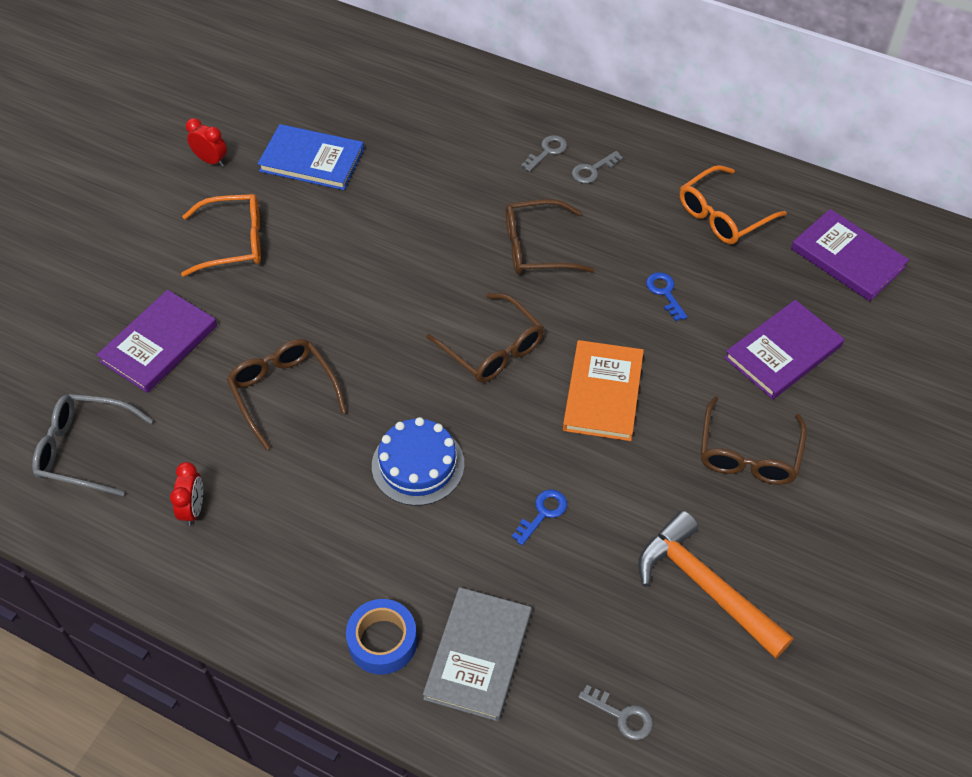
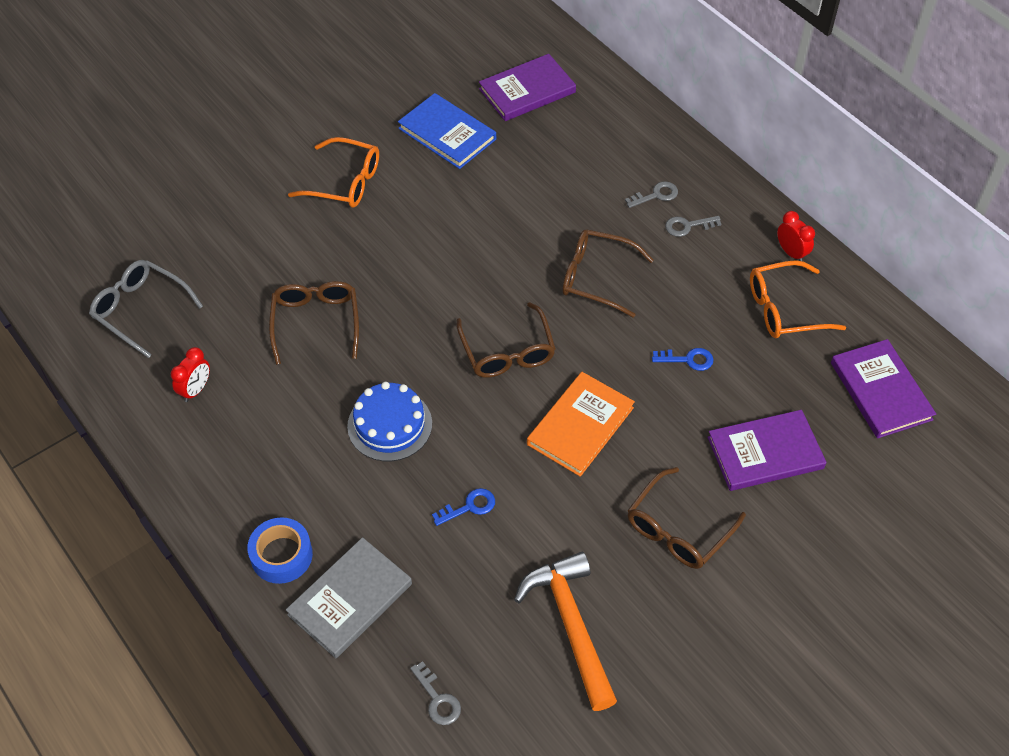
camera: 25 degrees right, 0 degrees up
purple book [97,290,217,393] -> purple book moved to [479,54,576,121]
red clock [186,118,227,166] -> red clock moved to [777,211,815,261]
blue key [646,272,687,321] -> blue key turned 90 degrees clockwise [652,348,714,371]

